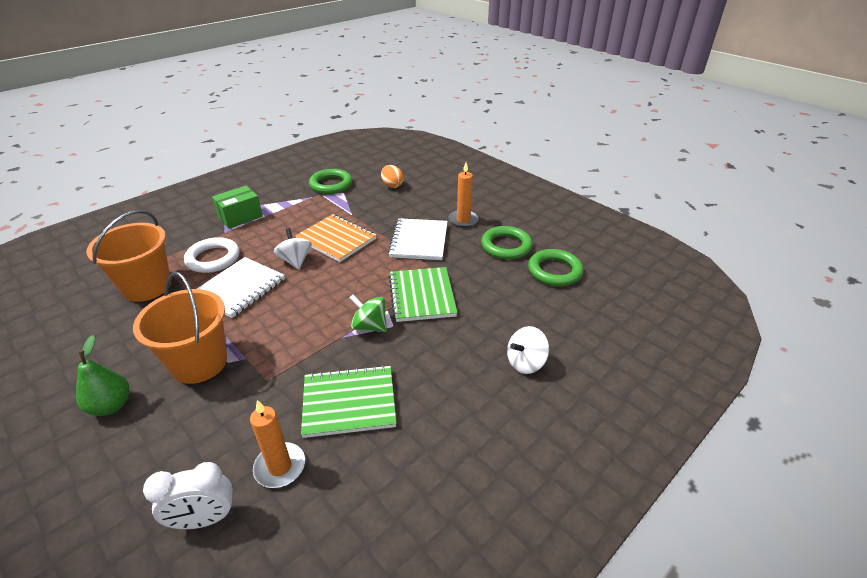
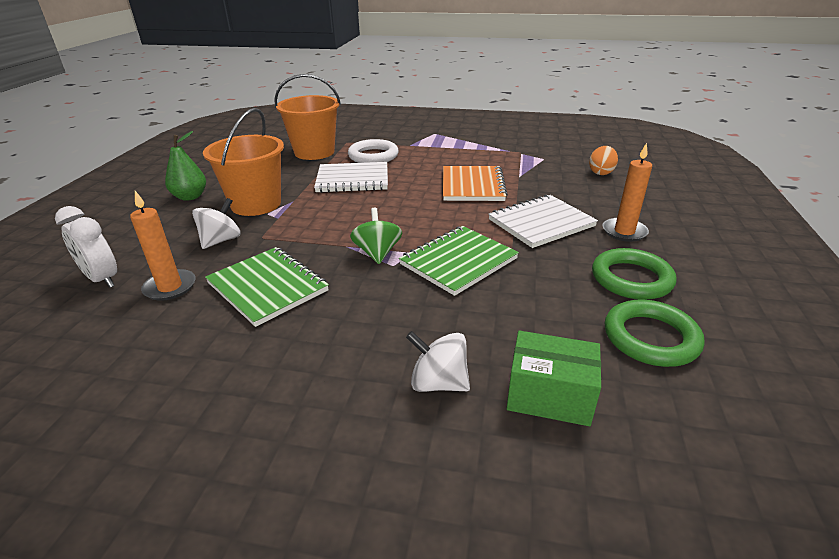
camera: 55 degrees right, 5 degrees down
green box [212,185,263,229] -> green box moved to [506,331,601,426]
white spinning top [274,228,312,269] -> white spinning top moved to [192,198,241,249]
green ring [309,169,353,194] -> none

